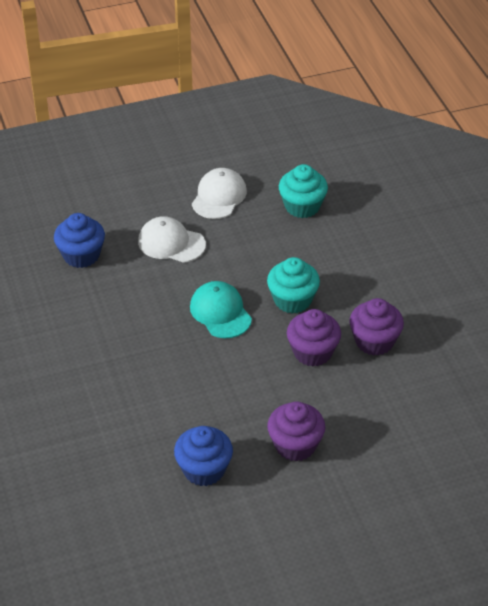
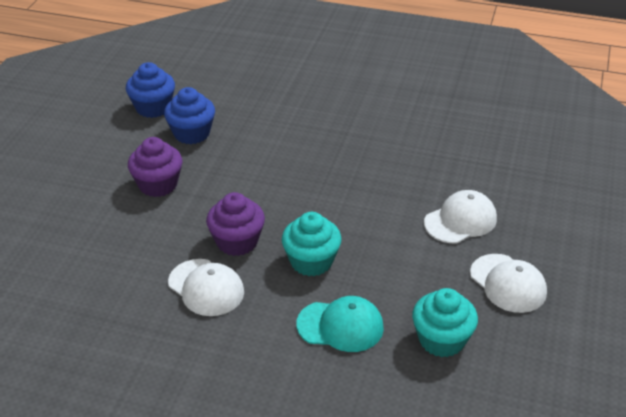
camera: 125 degrees right, 5 degrees down
blue cupcake [54,213,105,268] -> blue cupcake moved to [126,62,175,118]
turquoise cap [190,281,252,338] -> turquoise cap moved to [297,296,384,352]
purple cupcake [350,298,404,356] -> white cap [168,259,244,316]

